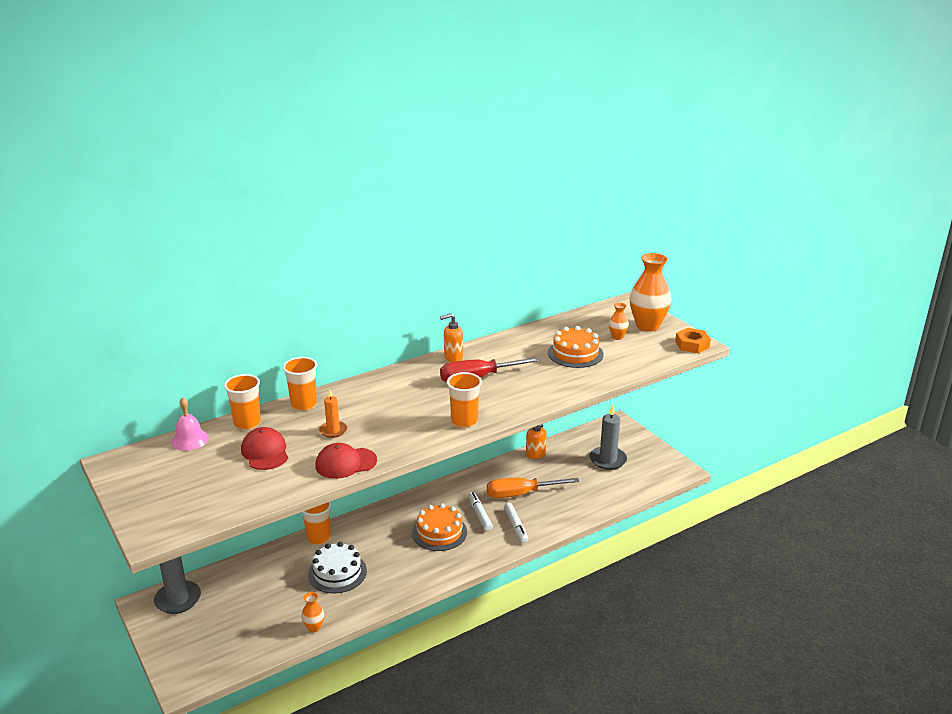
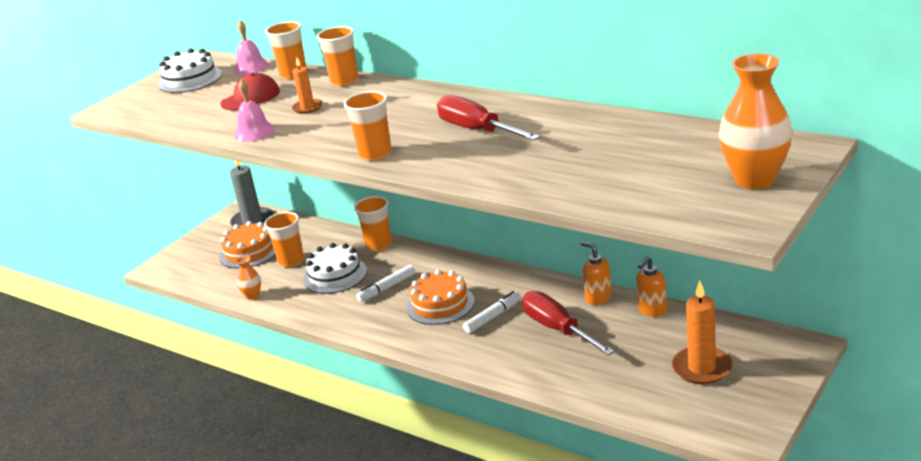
camera: 70 degrees right, 0 degrees up
red cap [315,443,377,479] -> pink bell [234,79,275,142]
orange soap dispenser [440,313,463,362] -> orange soap dispenser moved to [581,241,612,305]
orange screwdriver [487,478,579,498] -> red screwdriver [522,291,615,356]
white marker [504,503,528,543] -> white marker moved to [356,265,415,302]
orange cake [548,326,604,368] -> orange cake moved to [219,221,275,269]
grey candle [589,404,627,470] -> orange candle [672,280,732,384]
orange vase [609,303,629,340] -> none
orange nut [675,328,711,353] -> none
none -> white cake [158,48,222,93]
none -> orange cup [264,212,304,267]

